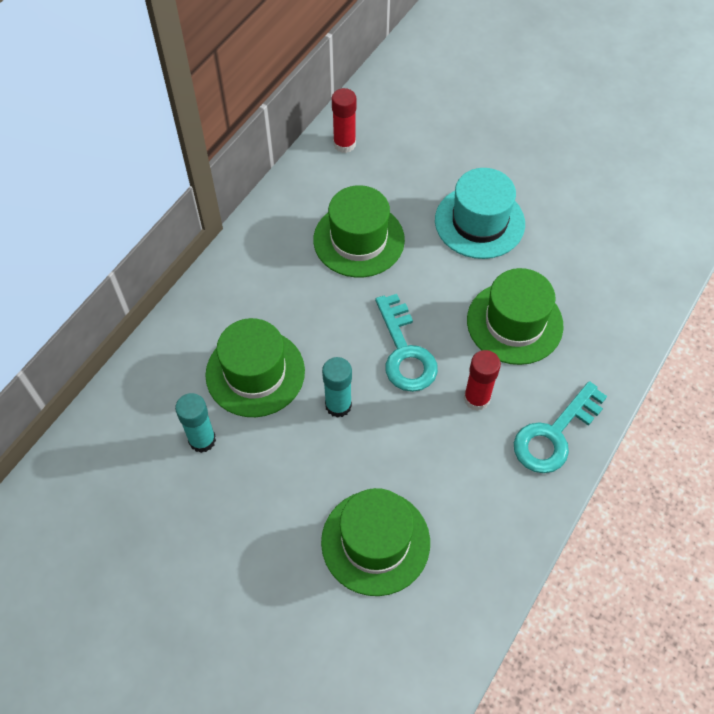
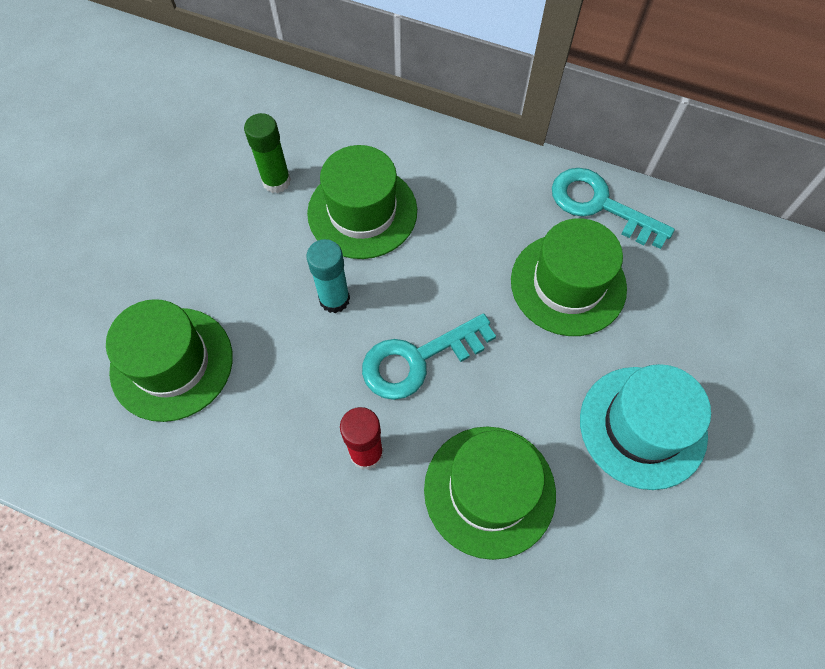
camera: 80 degrees right, 5 degrees up
turquoise glue stick [175,393,216,453] -> green glue stick [244,113,291,193]
red glue stick [332,88,356,153] -> none
turquoise key [514,381,607,473] -> turquoise key moved to [552,168,675,249]

